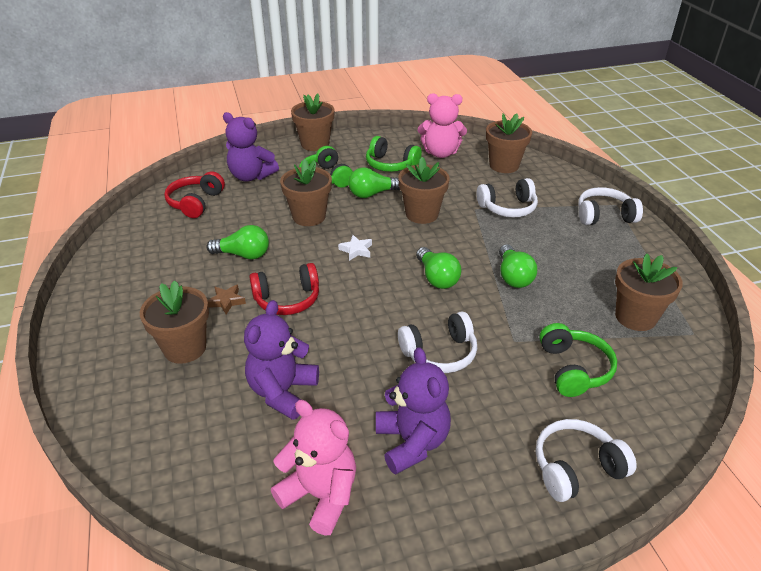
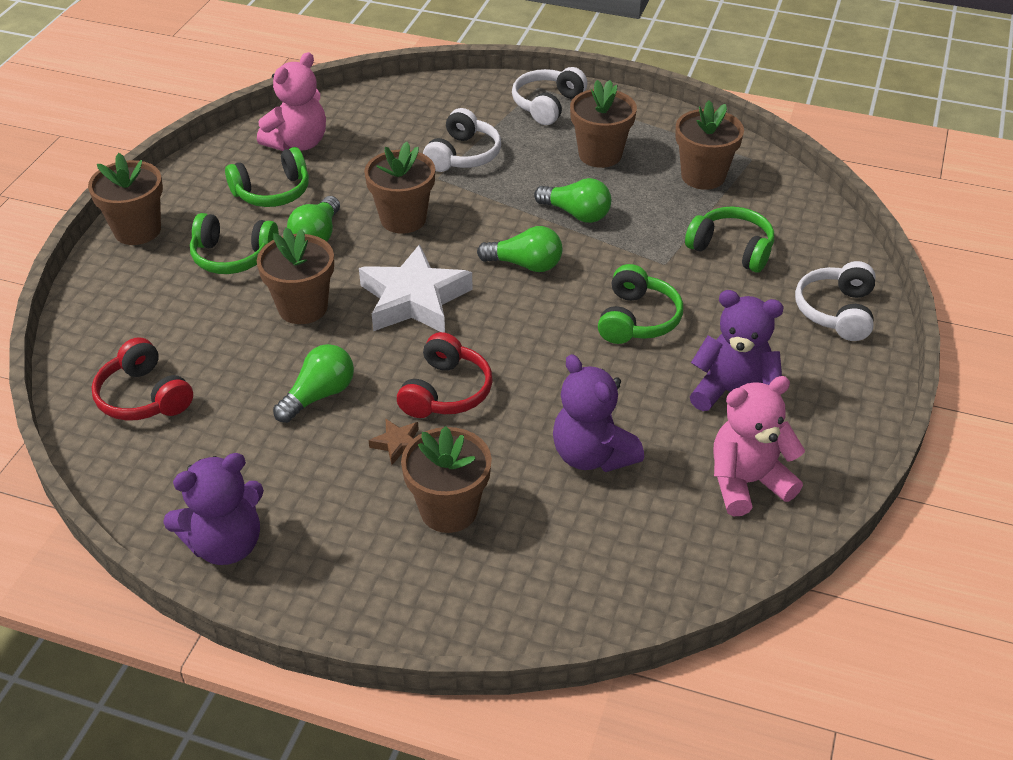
camera: 55 degrees left, 5 degrees up
purple teddy bear [223,112,279,182] -> purple teddy bear moved to [163,453,264,565]
white star [338,235,372,261] -> white star [359,244,473,333], size x2.36
white headphones [398,311,477,373] -> green headphones [598,264,683,344]
brown flower pot [486,113,532,173] -> brown flower pot moved to [570,80,637,168]

